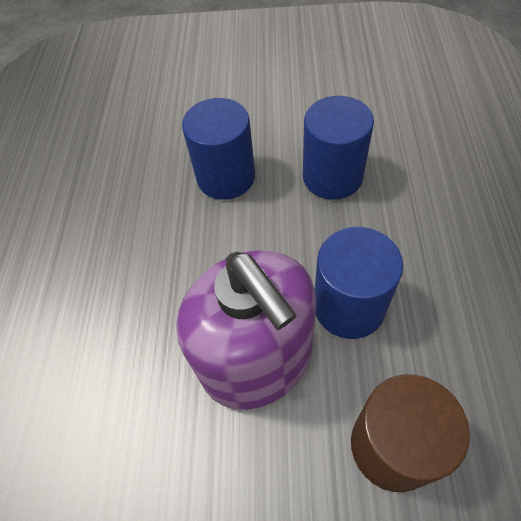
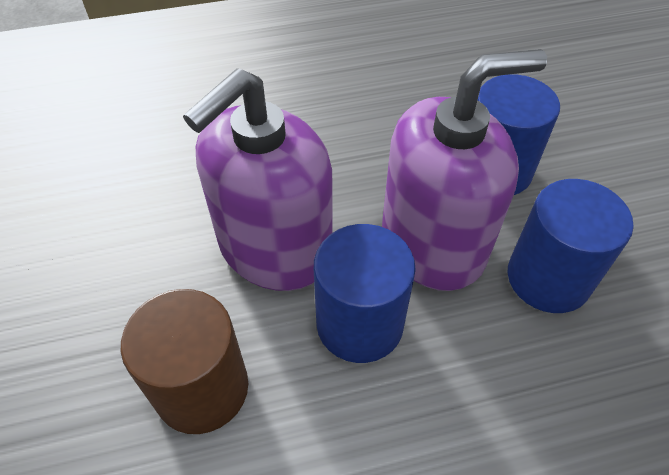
camera: 70 degrees right, 5 degrees down
none -> purple soap dispenser [382,49,547,291]

